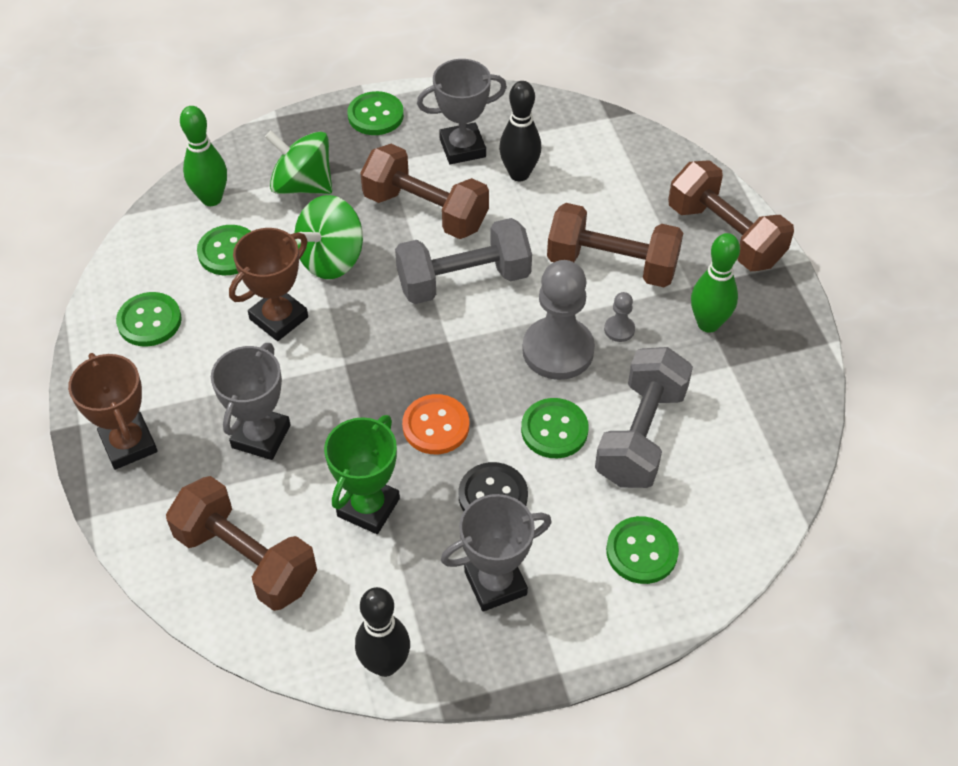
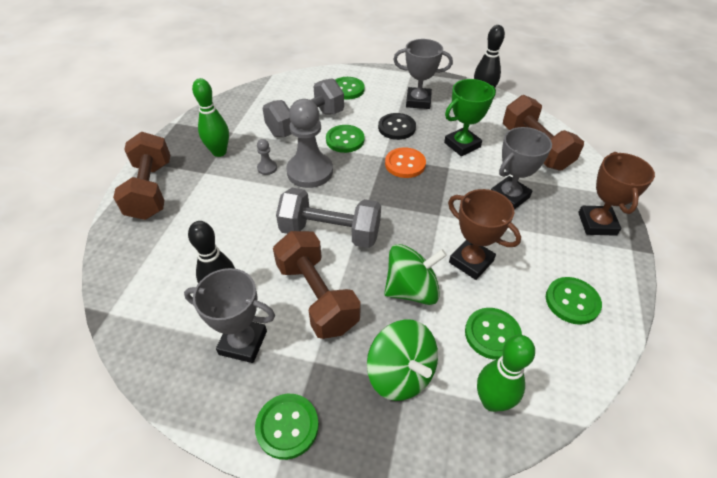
camera: 150 degrees left, 5 degrees down
brown trophy [229,228,308,341] -> brown trophy turned 60 degrees clockwise [448,189,521,280]
brown dumbbell [547,203,683,287] -> none

